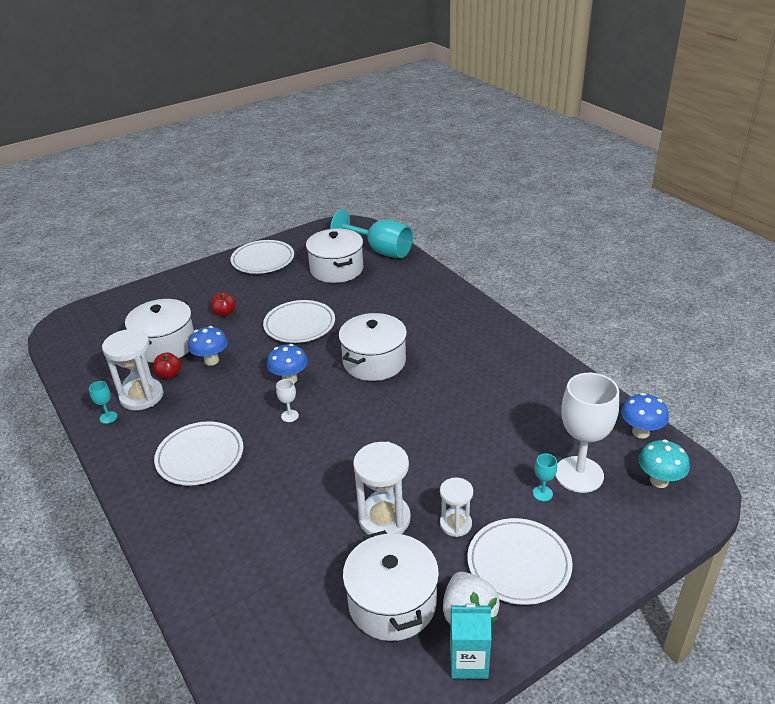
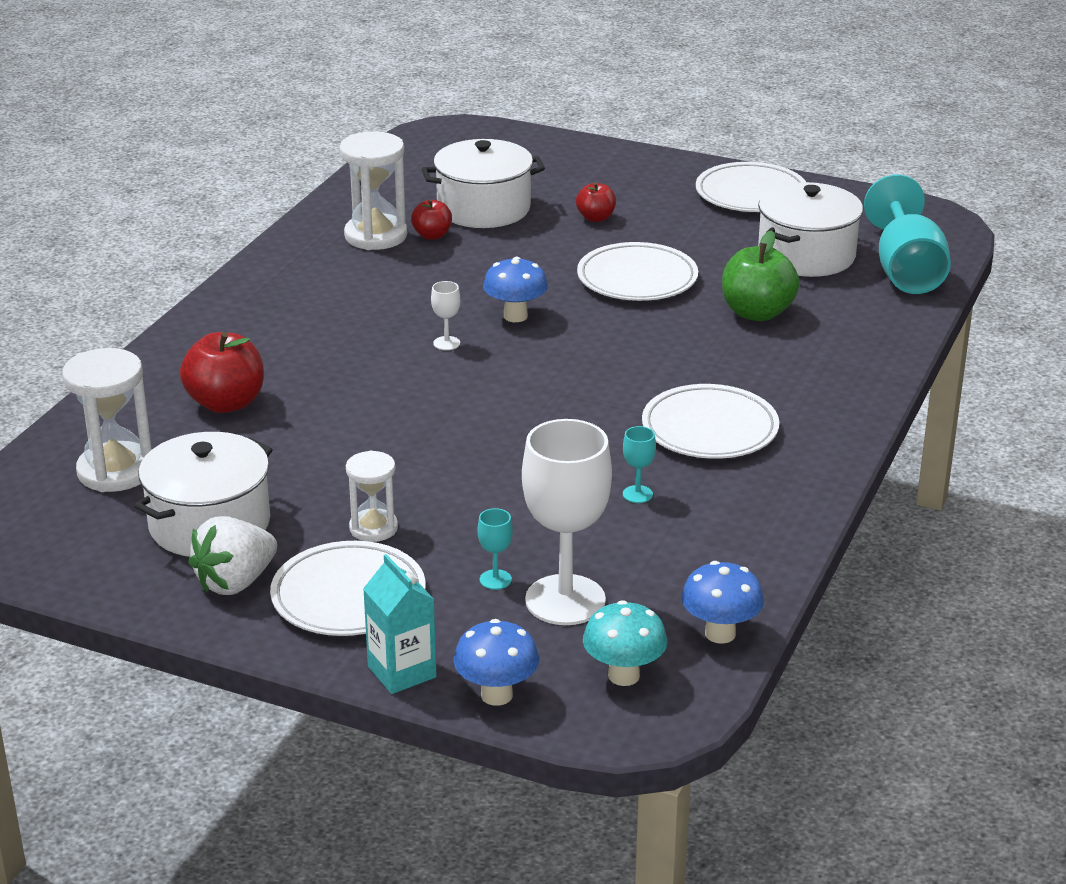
camera: 55 degrees right, 5 degrees down
turquoise goblet [89,381,118,424] -> turquoise goblet moved to [623,426,656,503]
white plate [154,421,243,486] -> white plate moved to [642,384,779,459]
blue mushroom [188,326,228,366] -> blue mushroom moved to [454,619,539,706]
white pot [339,313,407,381] -> none
white hourglass [353,442,411,535] -> white hourglass moved to [62,348,152,492]
turquoise carton [450,603,491,679] -> turquoise carton moved to [363,554,436,694]
none -> red apple [180,332,264,413]
none -> green apple [722,230,800,321]

